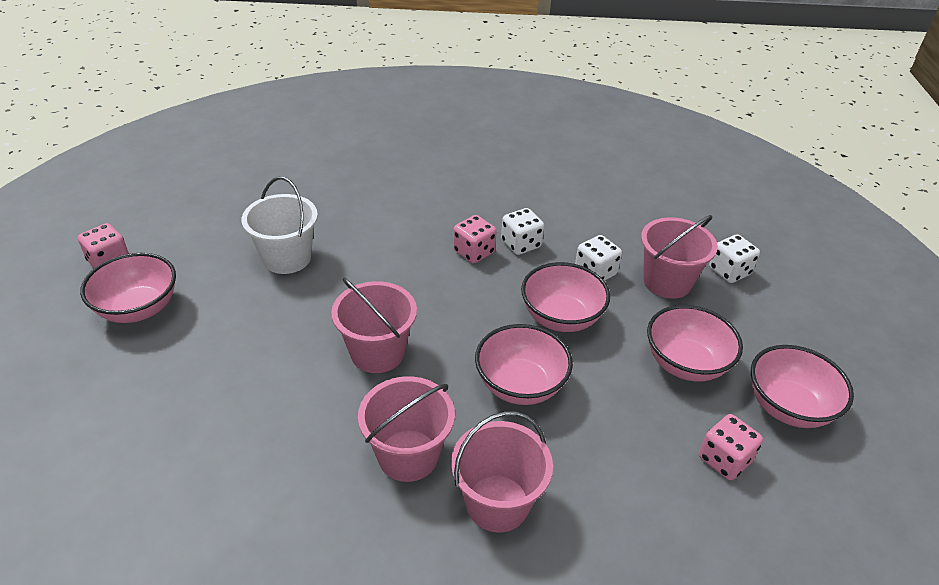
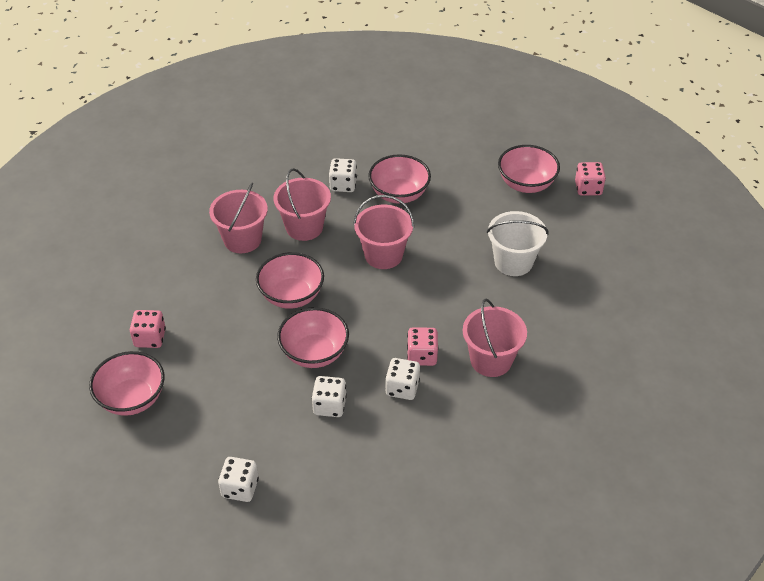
camera: 135 degrees right, 5 degrees up
pink bucket [641,215,718,299] -> pink bucket moved to [463,299,527,377]
pink bowl [647,305,743,382] -> pink bowl moved to [368,154,431,204]
none -> white dice [329,158,357,192]

